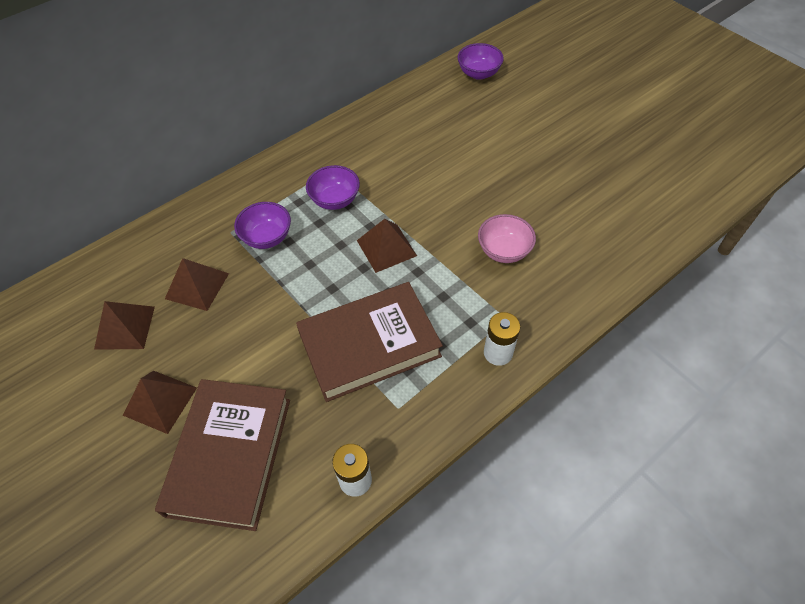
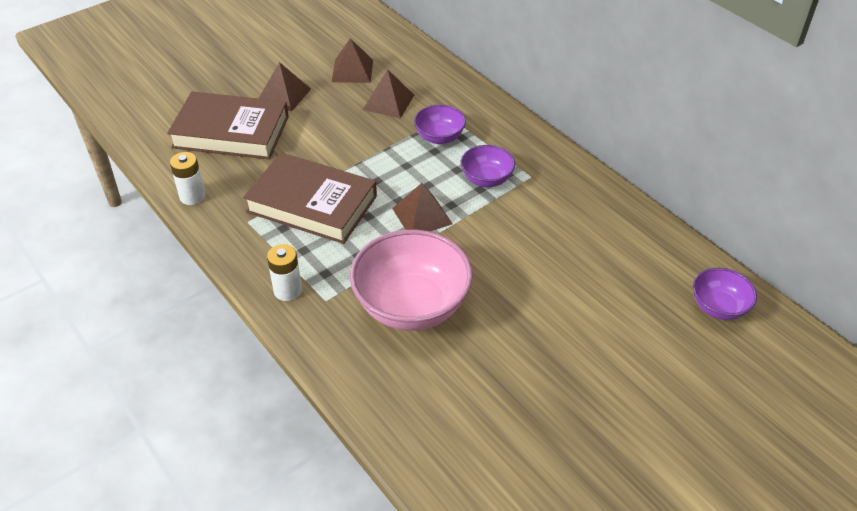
camera: 90 degrees right, 10 degrees down
brown book [296,282,443,402] -> brown book turned 45 degrees counterclockwise [243,153,377,244]
pink bowl [478,214,536,263] -> pink bowl [350,230,473,331], size x1.92

